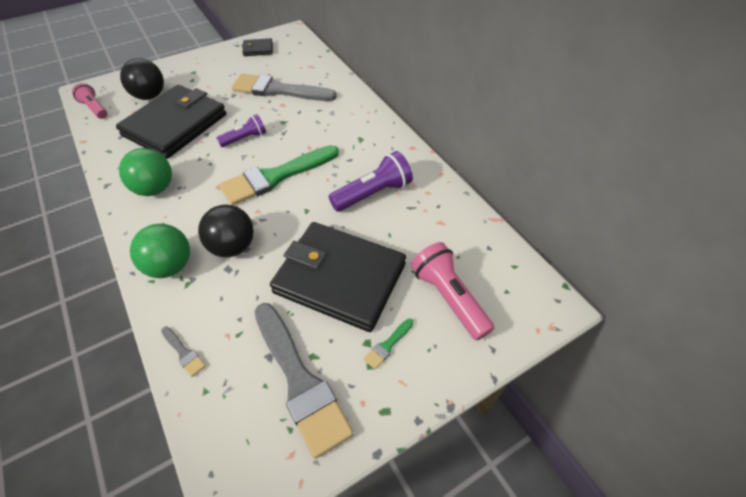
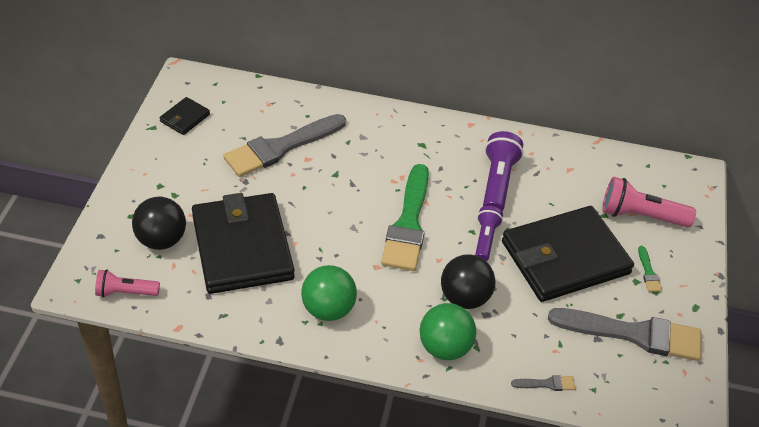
camera: 50 degrees left, 5 degrees down
purple flashlight [216,114,266,147] -> purple flashlight moved to [475,206,503,261]

